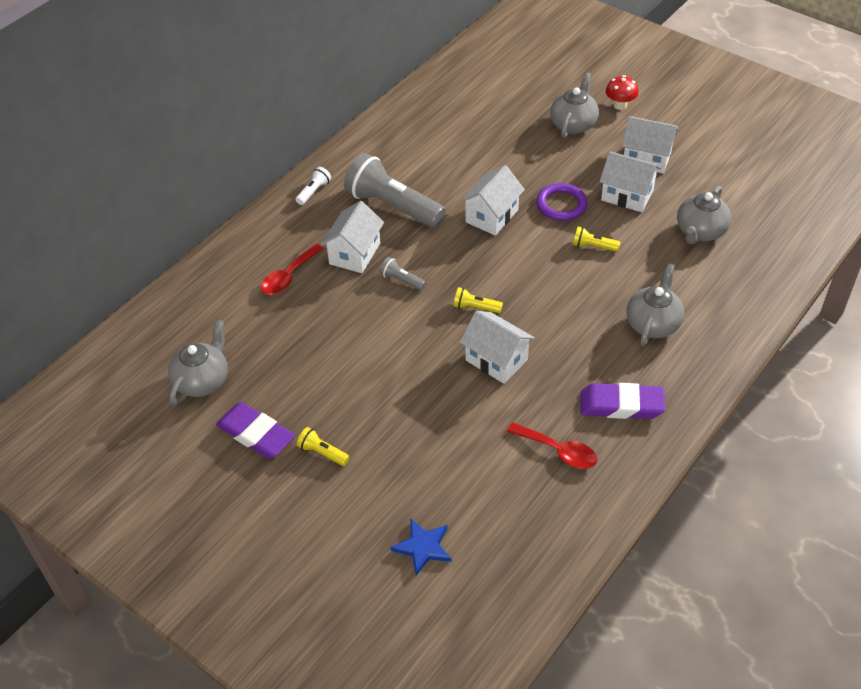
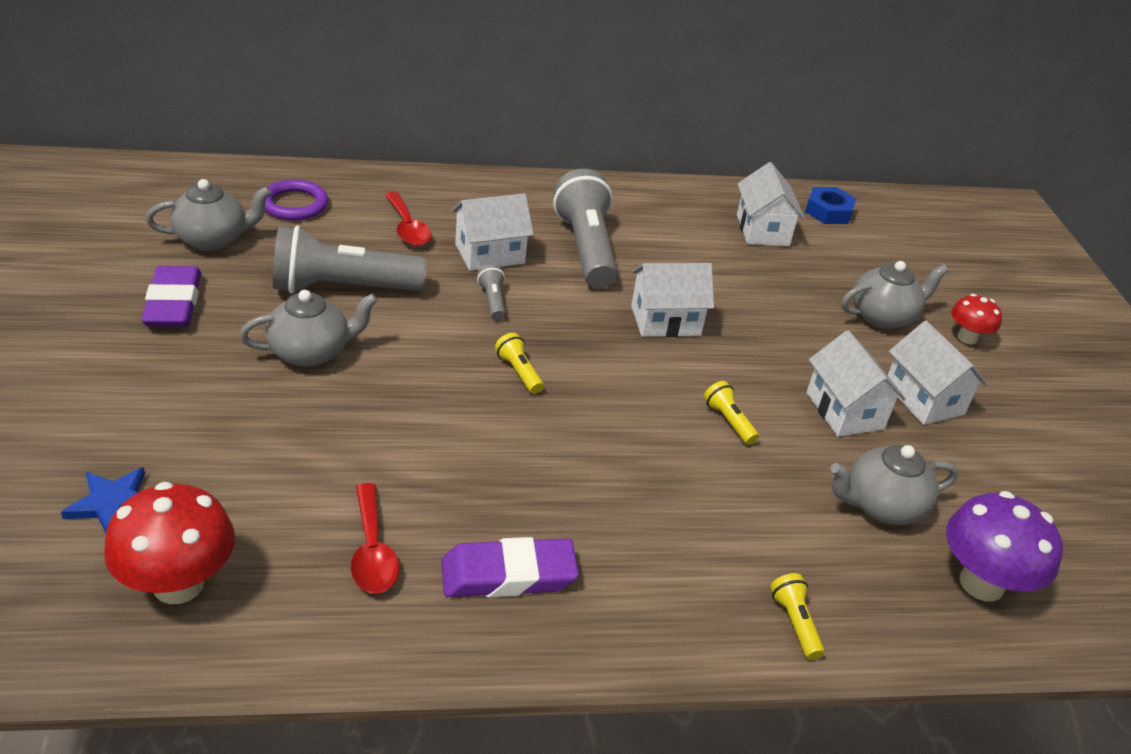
camera: 40 degrees right, 10 degrees down
red spoon [261,244,324,295] -> red spoon turned 105 degrees counterclockwise [385,192,432,246]
white flashlight [296,167,331,205] -> none
yellow flashlight [297,427,350,466] -> yellow flashlight moved to [770,573,825,660]
white house [460,311,535,384] -> white house moved to [737,162,805,246]
purple ring [536,183,588,221] -> purple ring moved to [265,179,328,221]
purple eraser [581,383,665,419] -> purple eraser turned 60 degrees counterclockwise [441,537,579,597]
grey teapot [626,263,684,346] -> grey teapot moved to [239,290,378,367]
none -> red mushroom [104,482,235,604]
none -> grey flashlight [273,225,427,293]
none -> blue nut [805,187,856,224]
none -> purple mushroom [946,491,1063,602]

